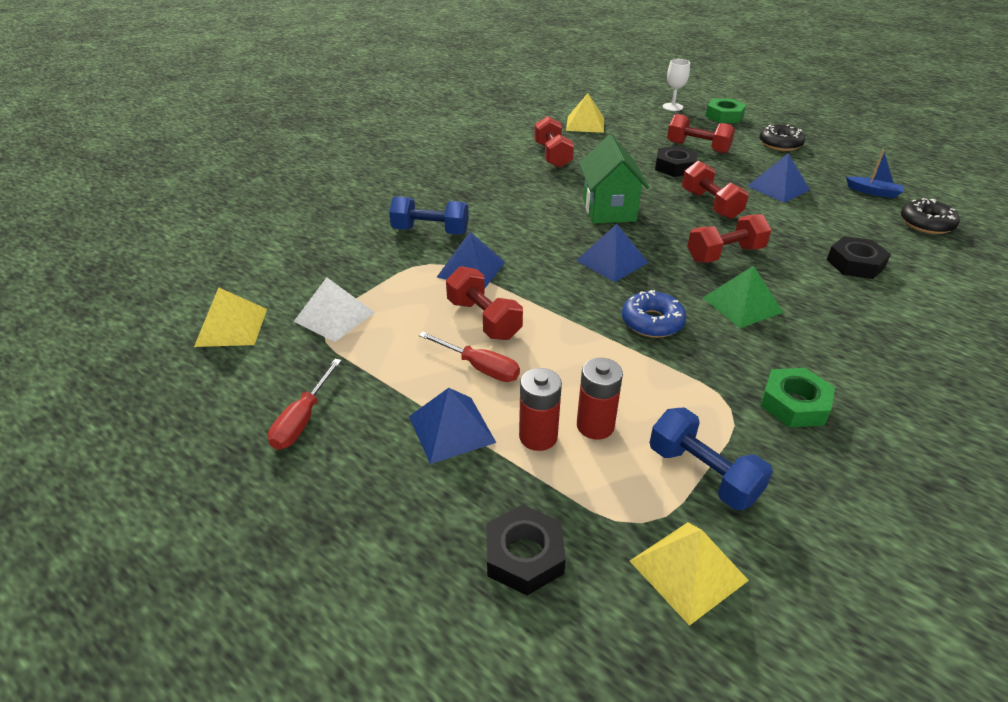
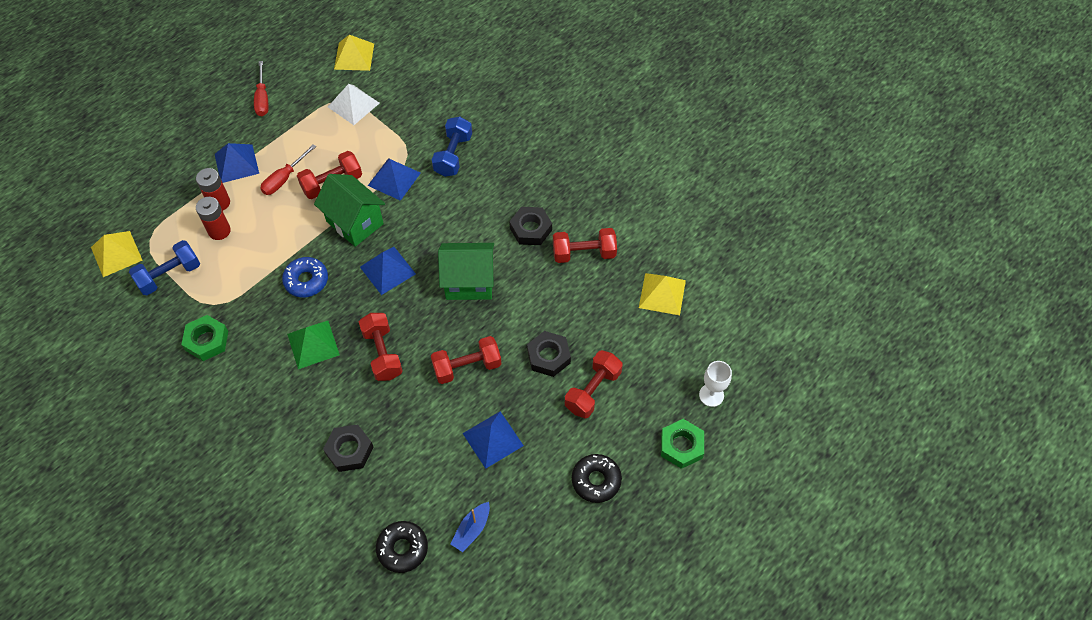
camera: 95 degrees right, 20 degrees up
red screwdriver [268,359,342,450] -> red screwdriver turned 120 degrees counterclockwise [254,61,269,116]
black nut [486,504,566,596] -> black nut moved to [509,207,552,245]
none -> green house [314,174,385,247]

